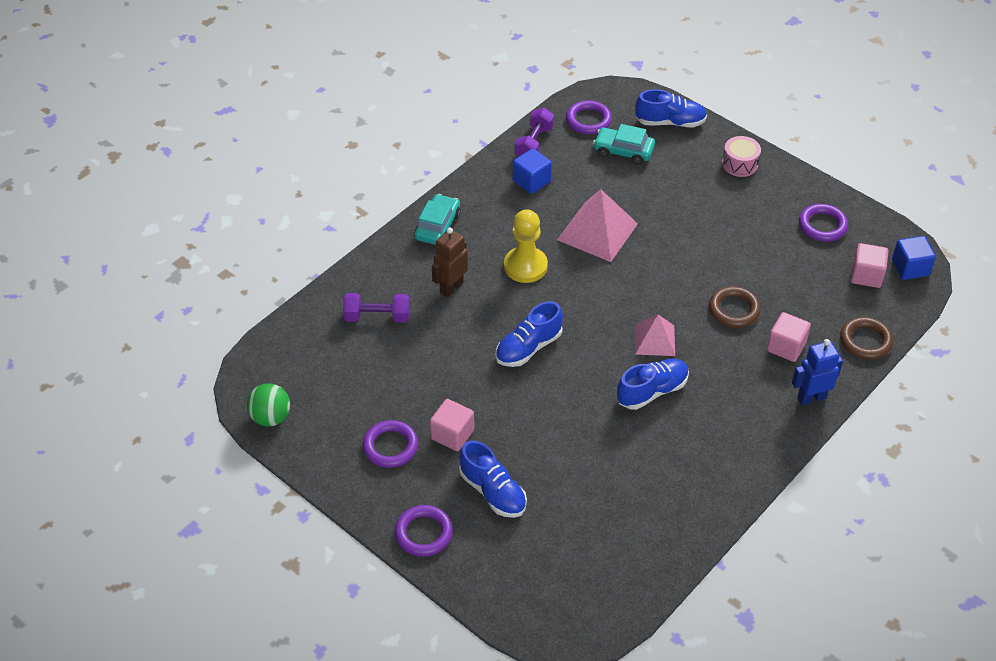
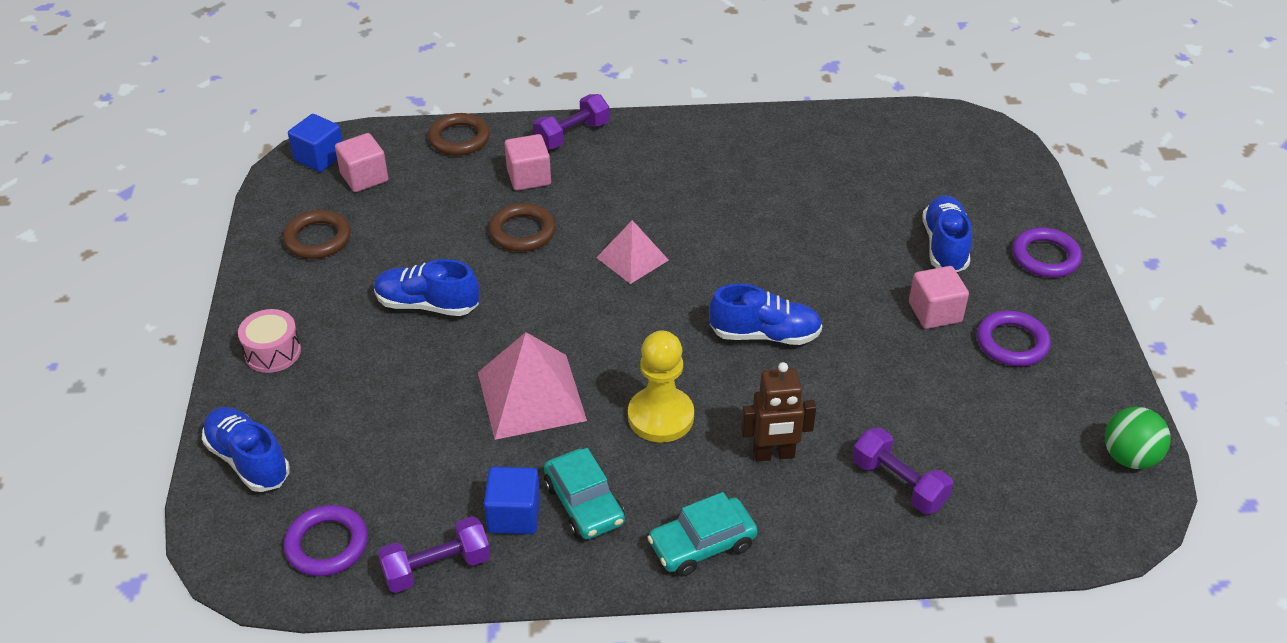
camera: 135 degrees left, 5 degrees down
turquoise car [593,124,655,165] -> turquoise car moved to [544,448,625,539]
blue shoe [617,359,689,410] -> blue shoe moved to [374,259,479,316]
blue robot [792,339,843,405] -> purple dumbbell [533,94,609,149]
purple ring [799,204,848,242] -> brown ring [283,210,351,259]

